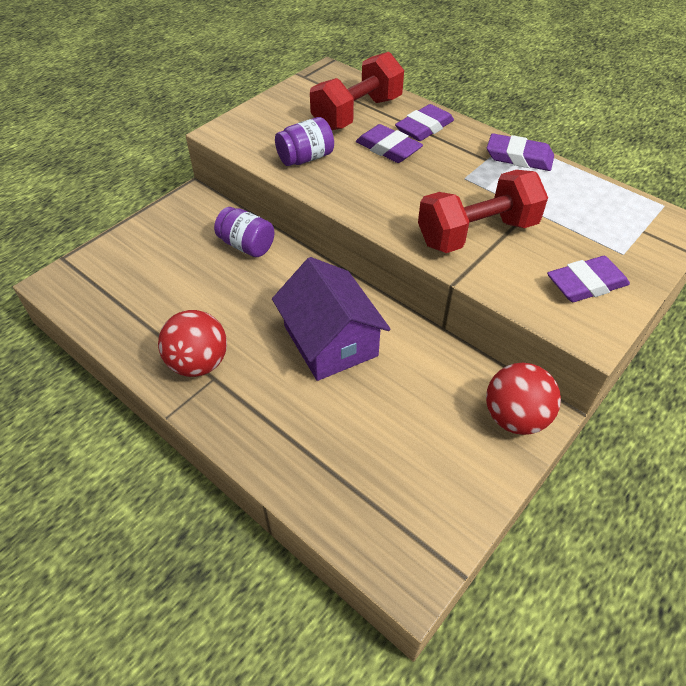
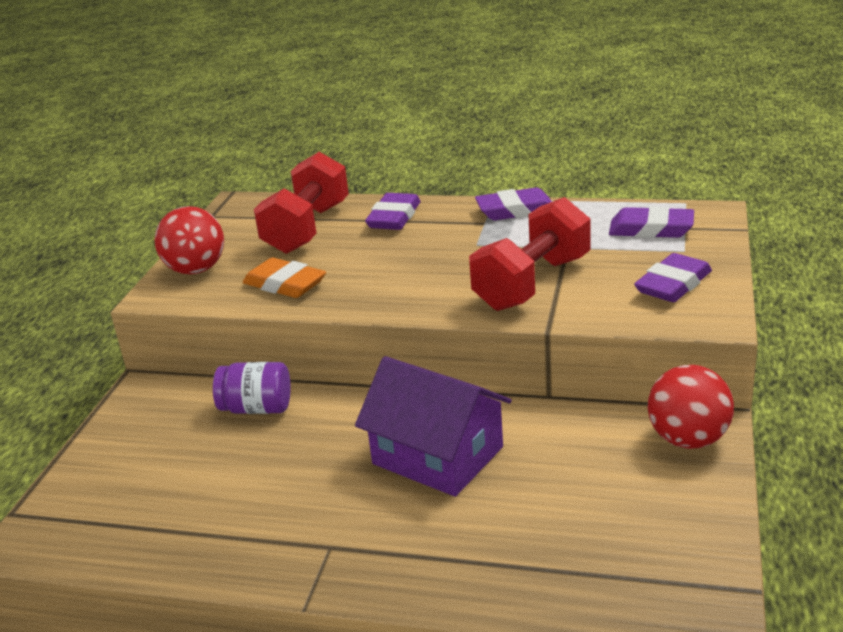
camera: 25 degrees left, 20 degrees down
red ball [158,310,227,377] -> red ball moved to [154,206,224,274]
purple jar [275,117,334,166] -> orange eraser [243,258,326,298]
purple eraser [356,124,423,163] -> purple eraser moved to [609,206,694,238]

